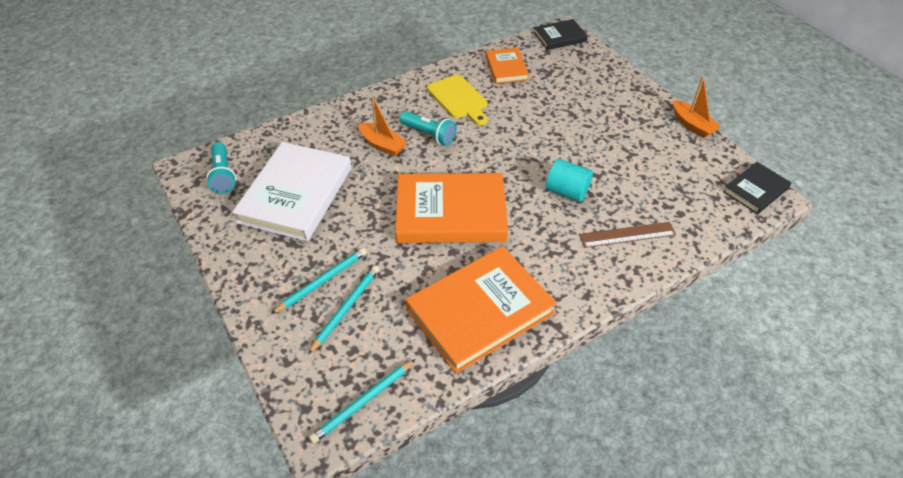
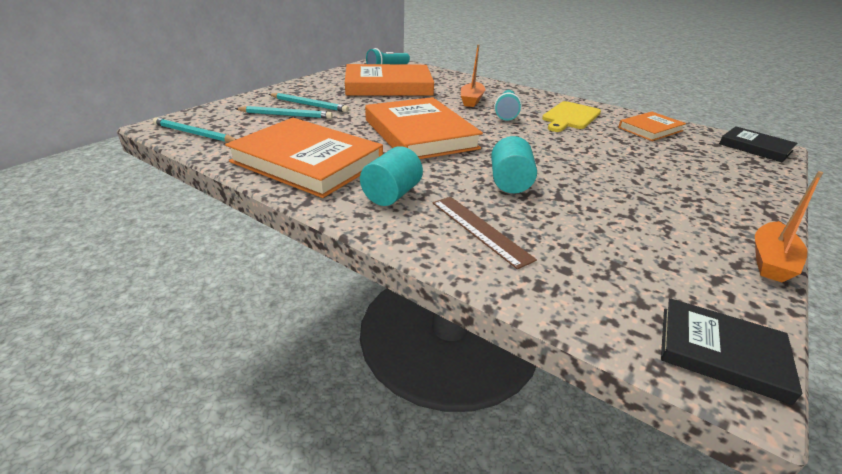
camera: 65 degrees right, 15 degrees down
white book [232,142,351,241] -> orange book [345,64,434,96]
none -> turquoise cylinder [360,146,423,206]

